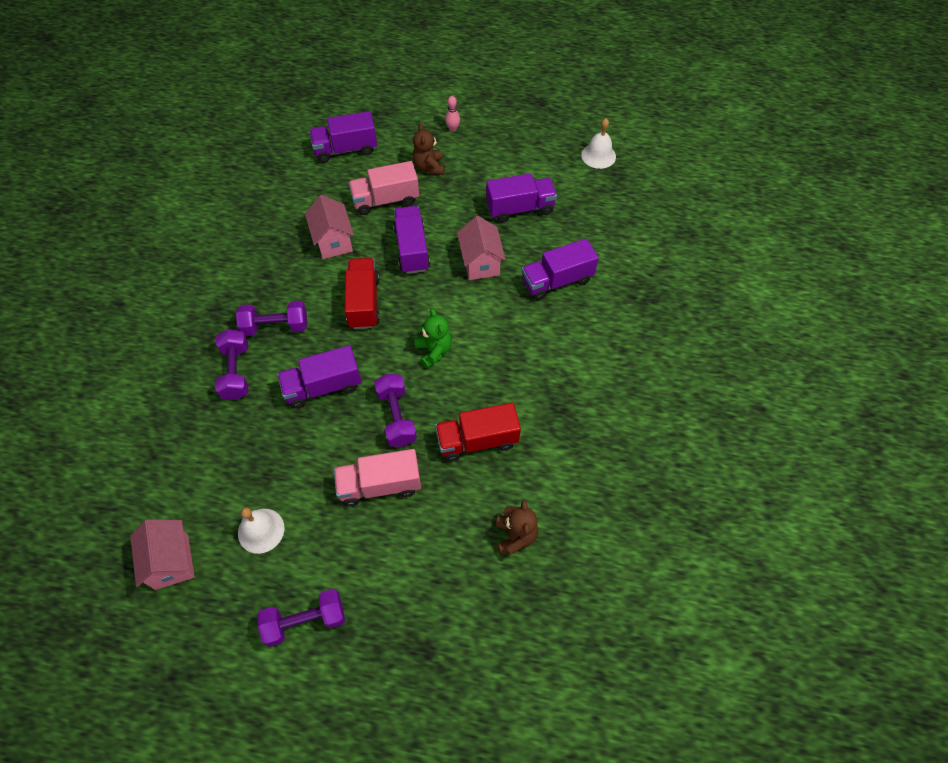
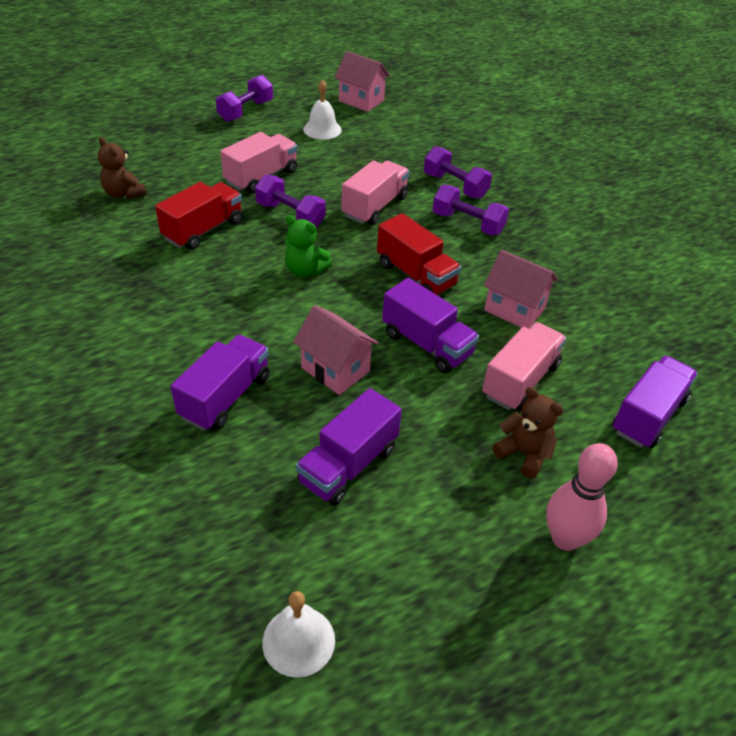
camera: 140 degrees right, 15 degrees down
purple dumbbell [236,301,307,336] -> purple dumbbell turned 75 degrees clockwise [433,185,509,235]
purple truck [277,345,361,408] -> pink truck [341,160,409,225]
pink bowling pin [445,96,460,132] -> pink bowling pin [546,443,618,551], size x1.94

